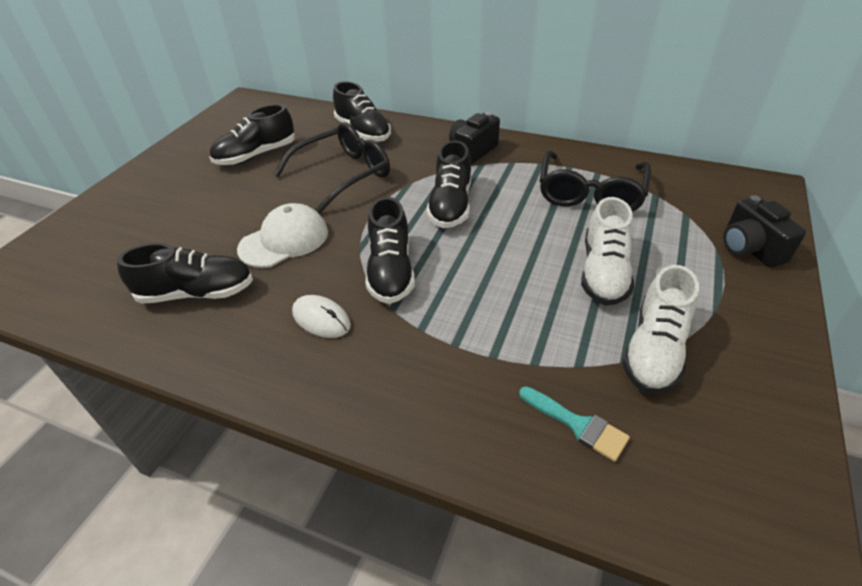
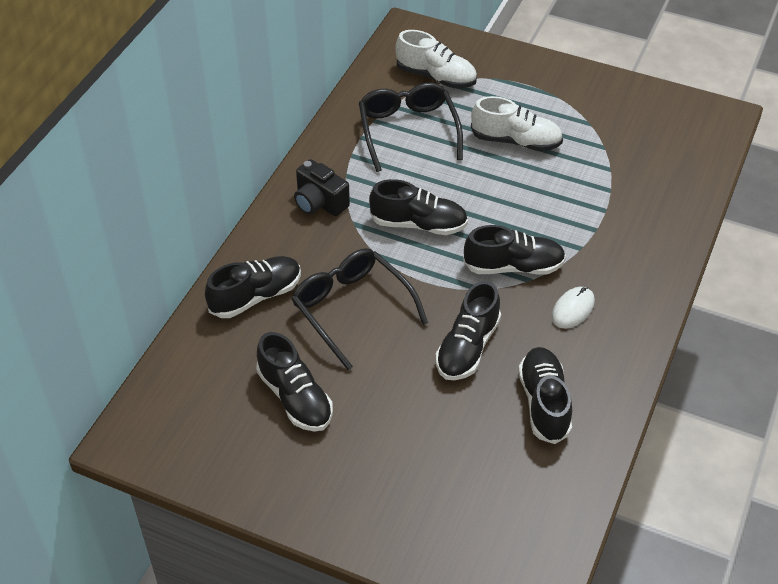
camera: 90 degrees left, 5 degrees up
white cap [237,203,328,268] -> black shoe [436,281,501,380]
turquoise brush [519,386,630,462] -> none
black glasses [540,150,651,212] -> black glasses turned 120 degrees counterclockwise [359,83,463,172]
white shoe [622,265,699,394] -> white shoe moved to [395,30,477,88]
black camera [723,195,806,268] -> none

